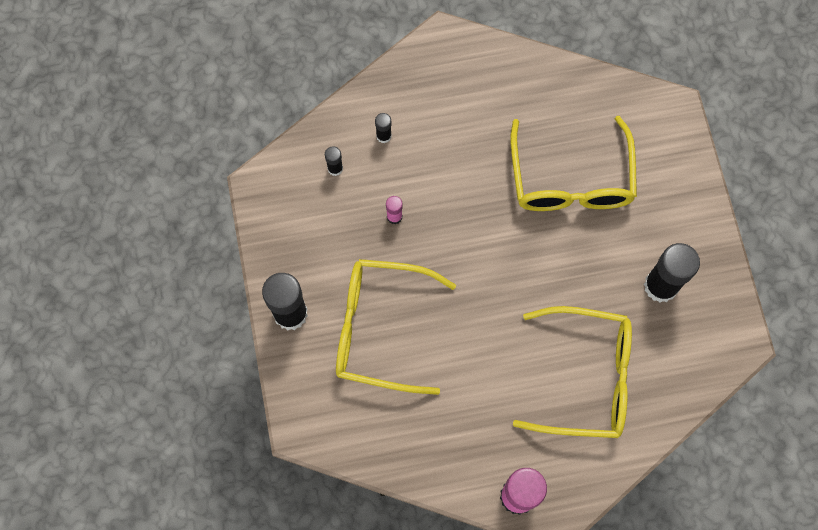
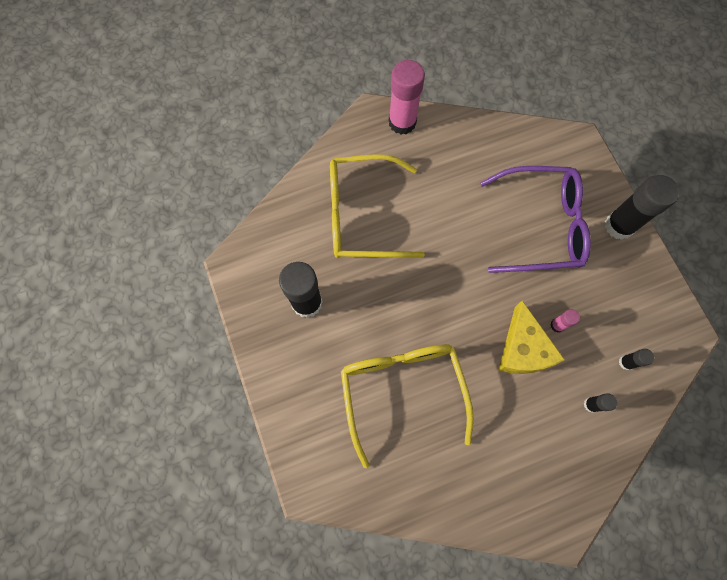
camera: 170 degrees right, 0 degrees up
yellow glasses [336,259,456,395] -> purple glasses [480,166,591,273]
none -> yellow cheese [498,301,565,374]

